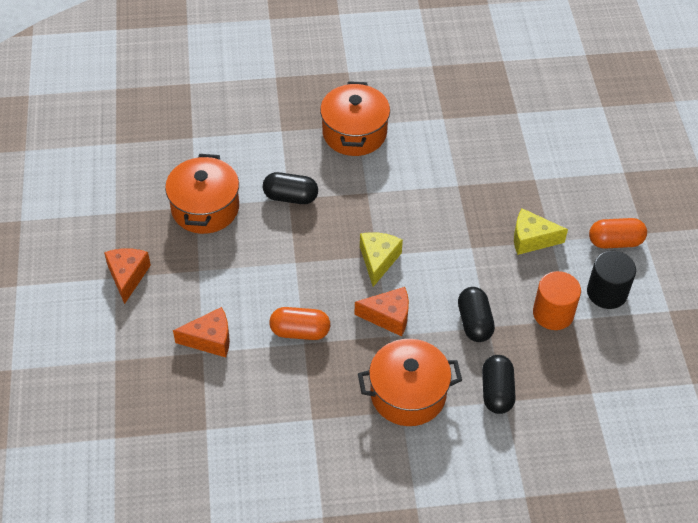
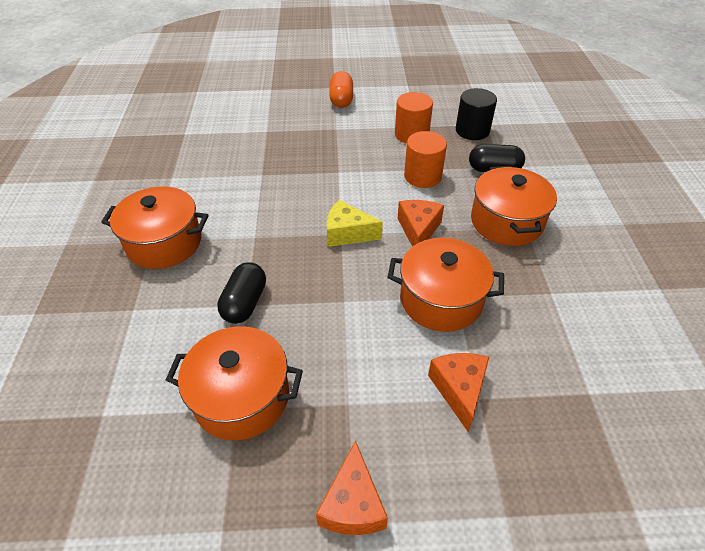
camera: 85 degrees left, 5 degrees down
orange cheese [104,248,151,304] -> orange cheese turned 90 degrees counterclockwise [316,440,388,535]
orange capsule [269,307,330,340] -> orange pot [387,238,504,332]
black capsule [458,287,495,342] -> orange cylinder [404,131,447,188]
yellow cheese [514,208,568,255] -> none
black cylinder [587,251,636,309] -> black cylinder moved to [456,88,497,140]

